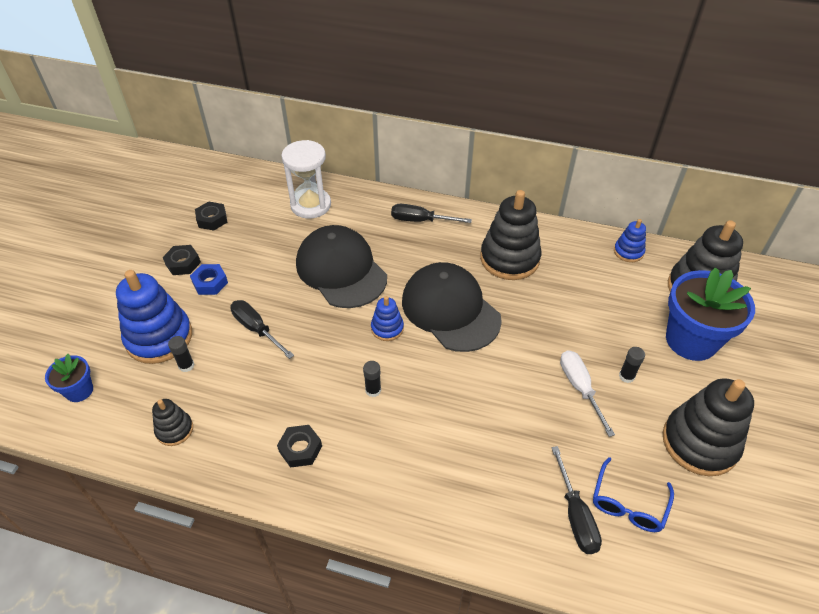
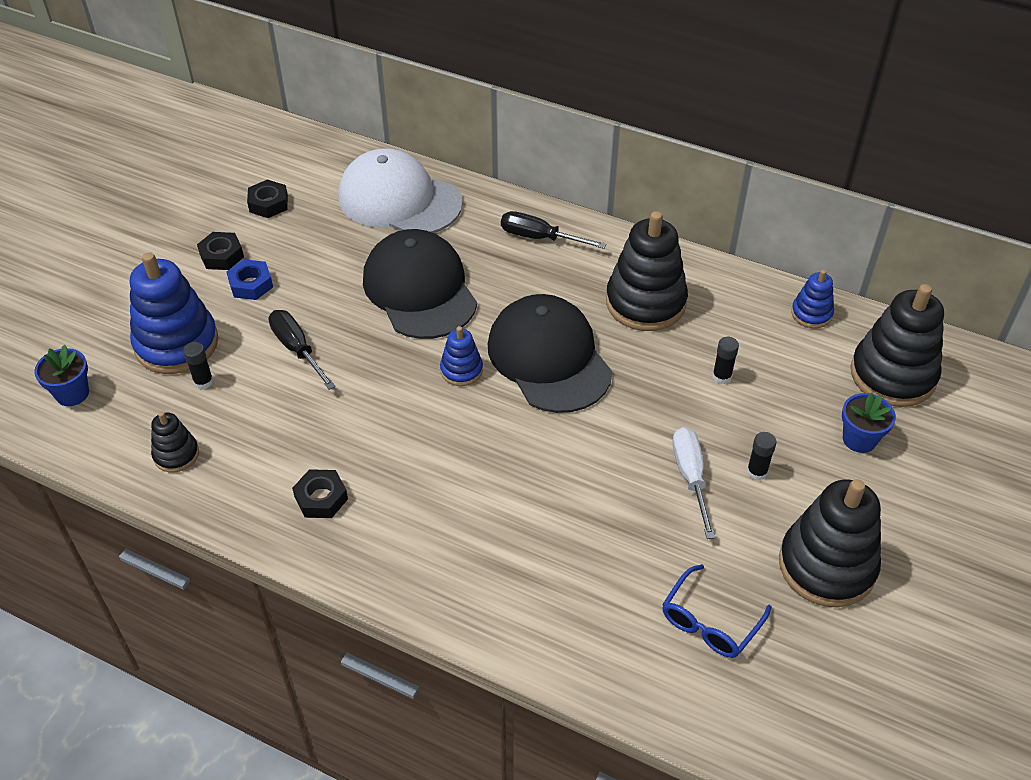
camera: 10 degrees right, 0 degrees up
white hourglass [281,140,331,218] -> white cap [338,148,463,233]
black glue stick [363,361,381,397] -> black glue stick moved to [712,337,739,384]
black screwdriver [551,446,602,554] -> none
blue flower pot [666,267,755,361] -> blue flower pot [842,393,896,453], size x0.50

